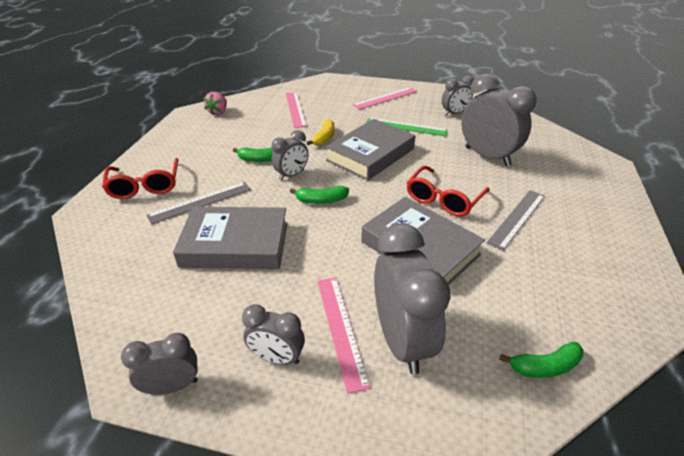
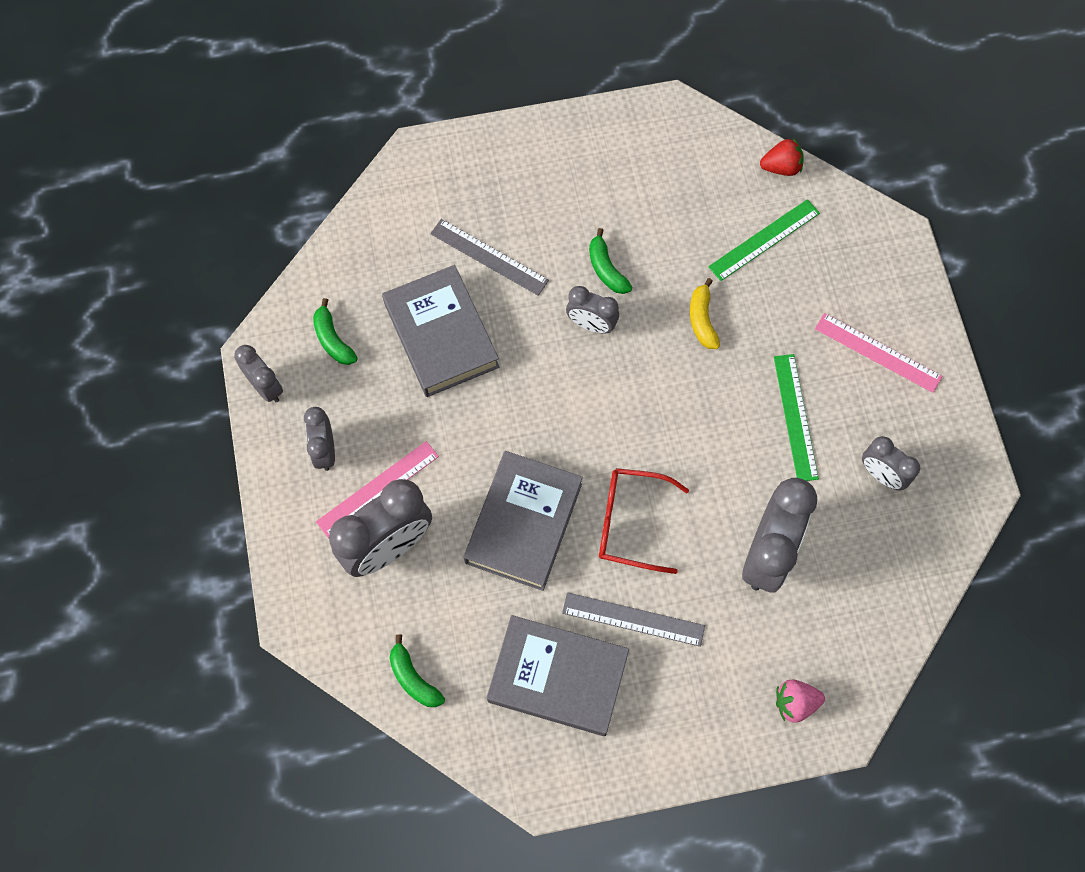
camera: 65 degrees right, 30 degrees up
red glasses [102,158,179,199] -> none
pink strawberry [204,92,227,115] -> pink strawberry moved to [776,680,825,722]
pink ruler [286,92,307,128] -> green ruler [708,199,820,281]
green banana [290,186,349,204] -> green banana moved to [313,298,358,365]
yellow banana [306,119,334,145] -> yellow banana turned 90 degrees clockwise [690,278,720,349]
grey book [326,119,415,181] -> grey book moved to [487,615,629,736]
none -> red strawberry [760,138,804,176]

